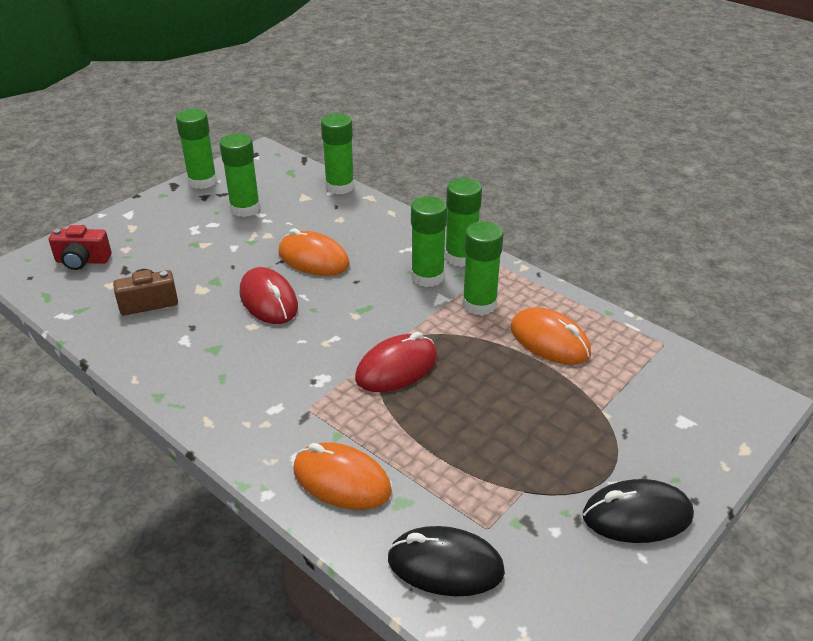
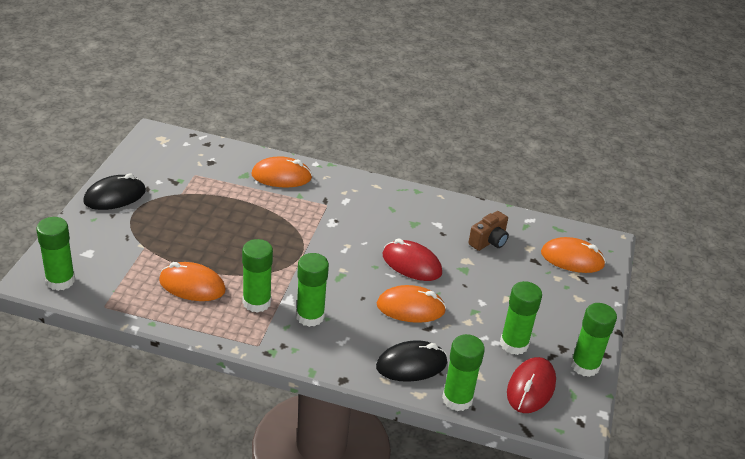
camera: 150 degrees right, 0 degrees up
red camera [49,225,112,270] -> orange mouse [541,237,606,273]
red mouse [355,332,437,392] -> red mouse moved to [507,357,556,413]
black mouse [387,526,505,597] -> black mouse moved to [376,340,447,382]
green glue stick [445,178,482,267] -> green glue stick moved to [36,217,75,291]

